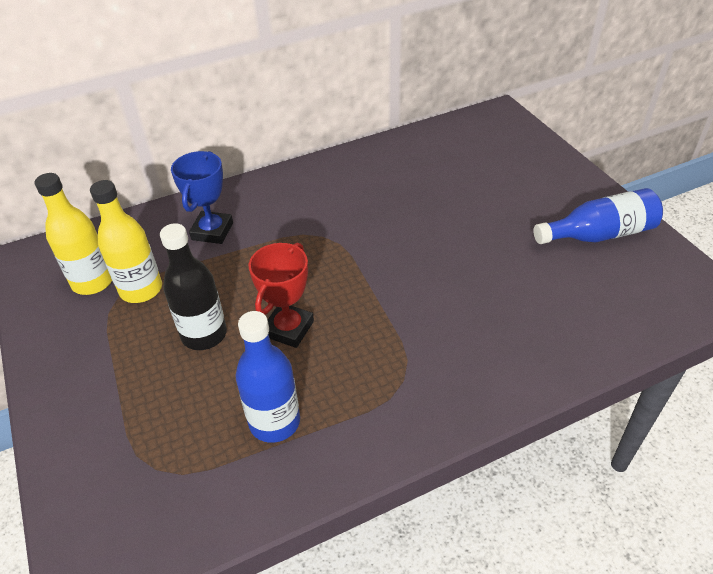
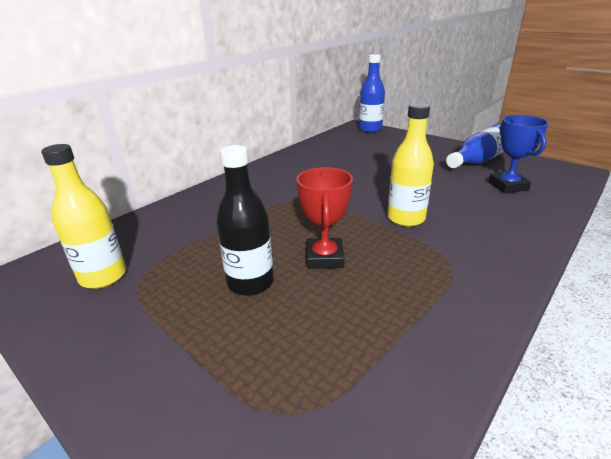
camera: 25 degrees left, 15 degrees down
yellow bottle [90,180,162,303] -> yellow bottle moved to [387,103,434,227]
blue trophy [171,151,233,244] -> blue trophy moved to [488,115,549,193]
blue bottle [235,311,300,443] -> blue bottle moved to [359,54,385,133]

